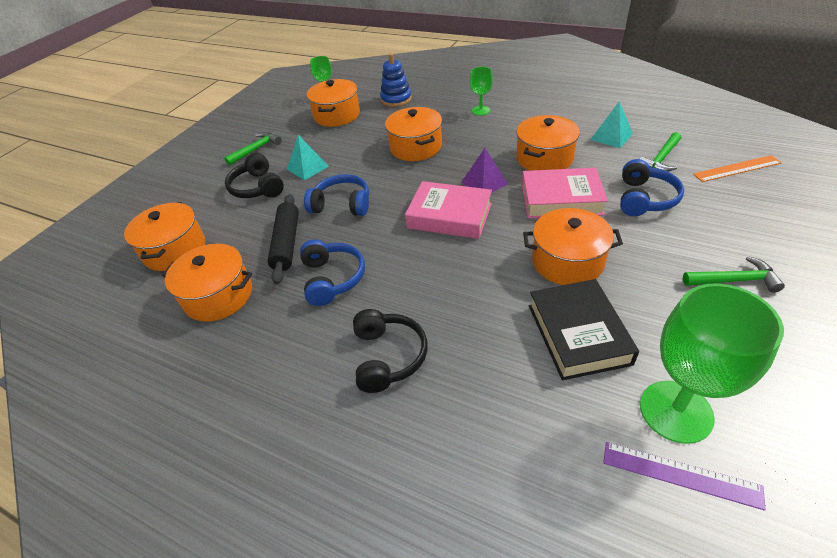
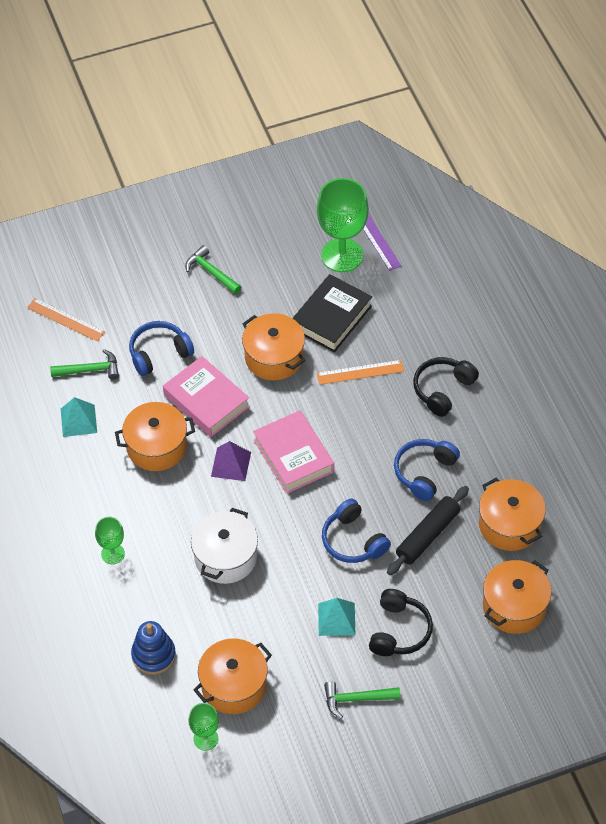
camera: 140 degrees left, 10 degrees up
orange pot [385,107,442,161] -> white pot [191,508,258,584]
none -> orange ruler [317,360,404,385]

